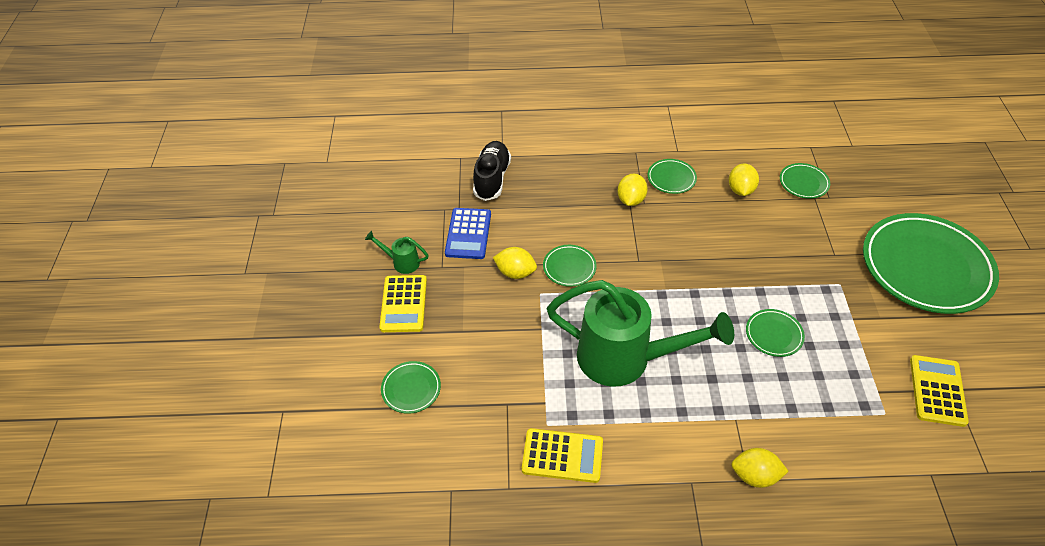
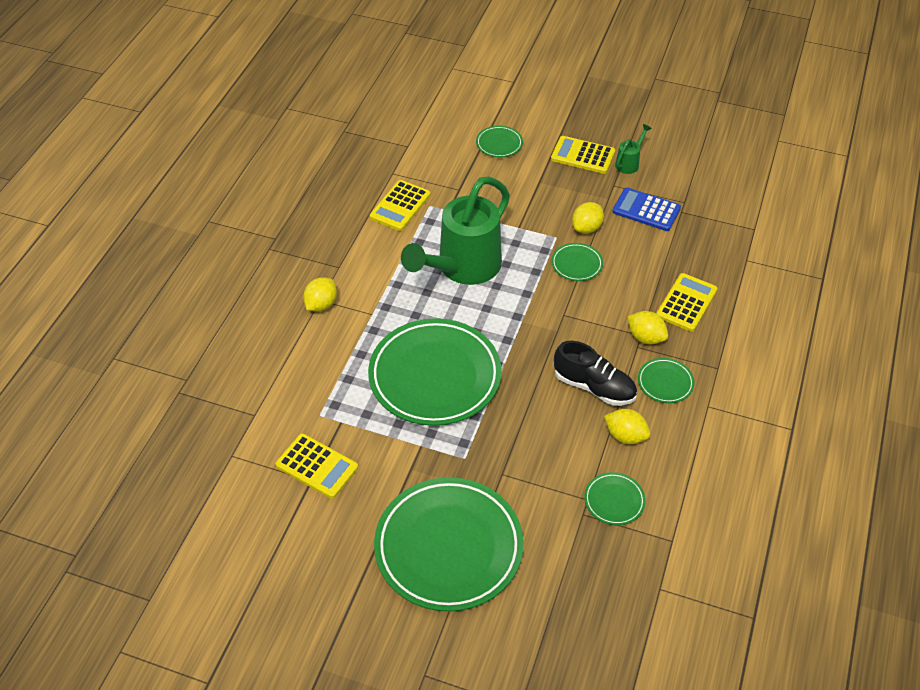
camera: 110 degrees right, 0 degrees up
black shoe [473,141,511,201] -> black shoe moved to [554,341,637,406]
green plate [746,309,805,357] -> green plate [368,318,502,426], size x2.37
none -> yellow calculator [656,273,718,332]

